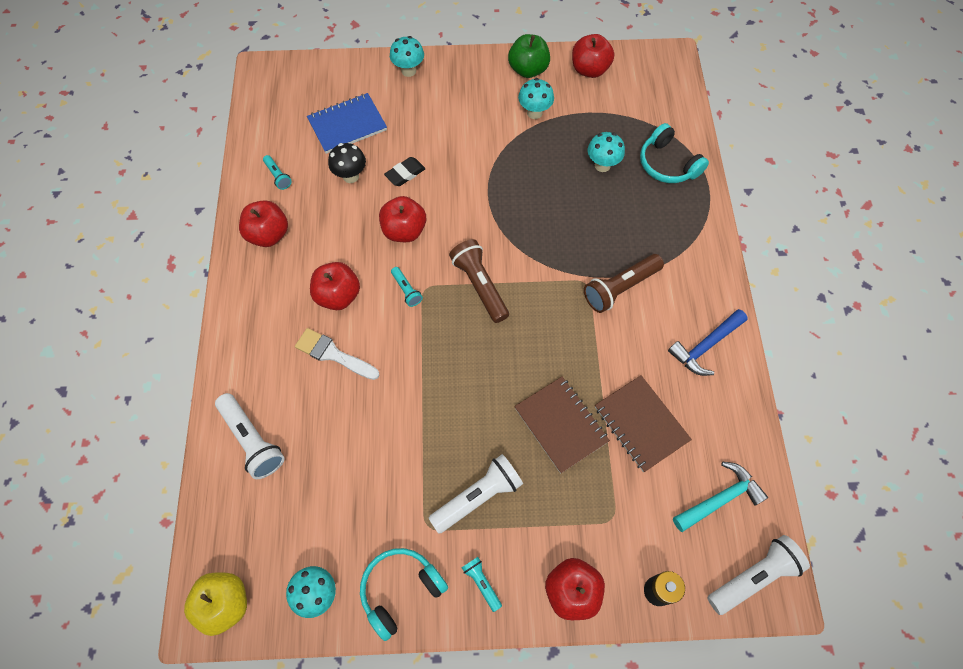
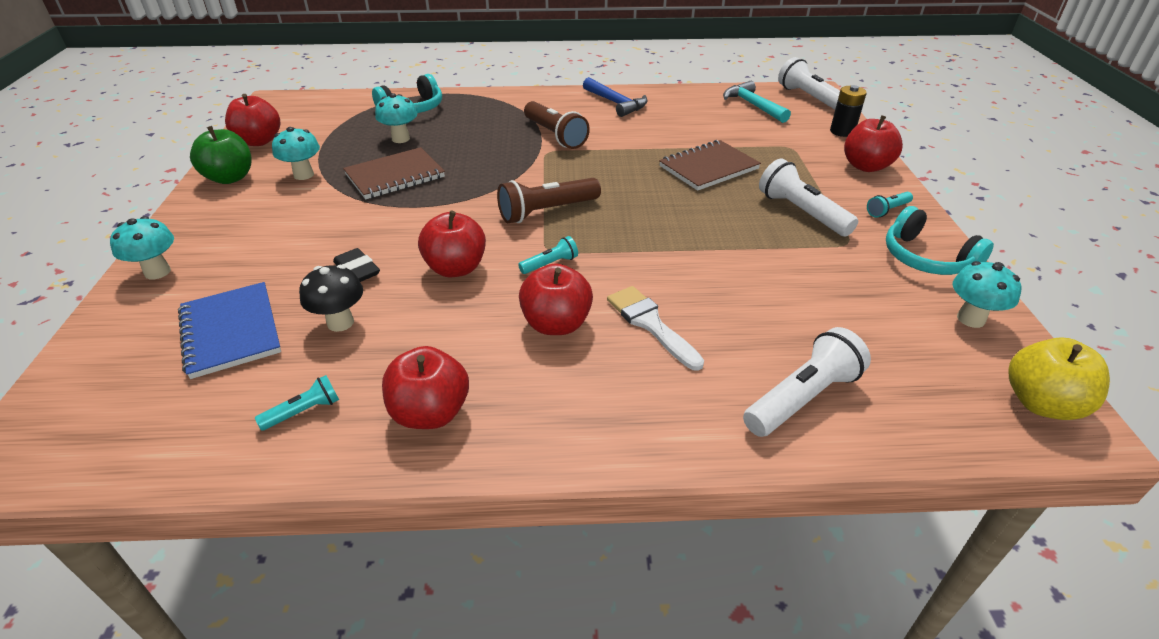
camera: 90 degrees left, 25 degrees down
white brush [295,328,380,380] -> white brush turned 120 degrees clockwise [607,286,704,371]
brown notebook [595,375,692,472] -> brown notebook moved to [343,147,445,199]

